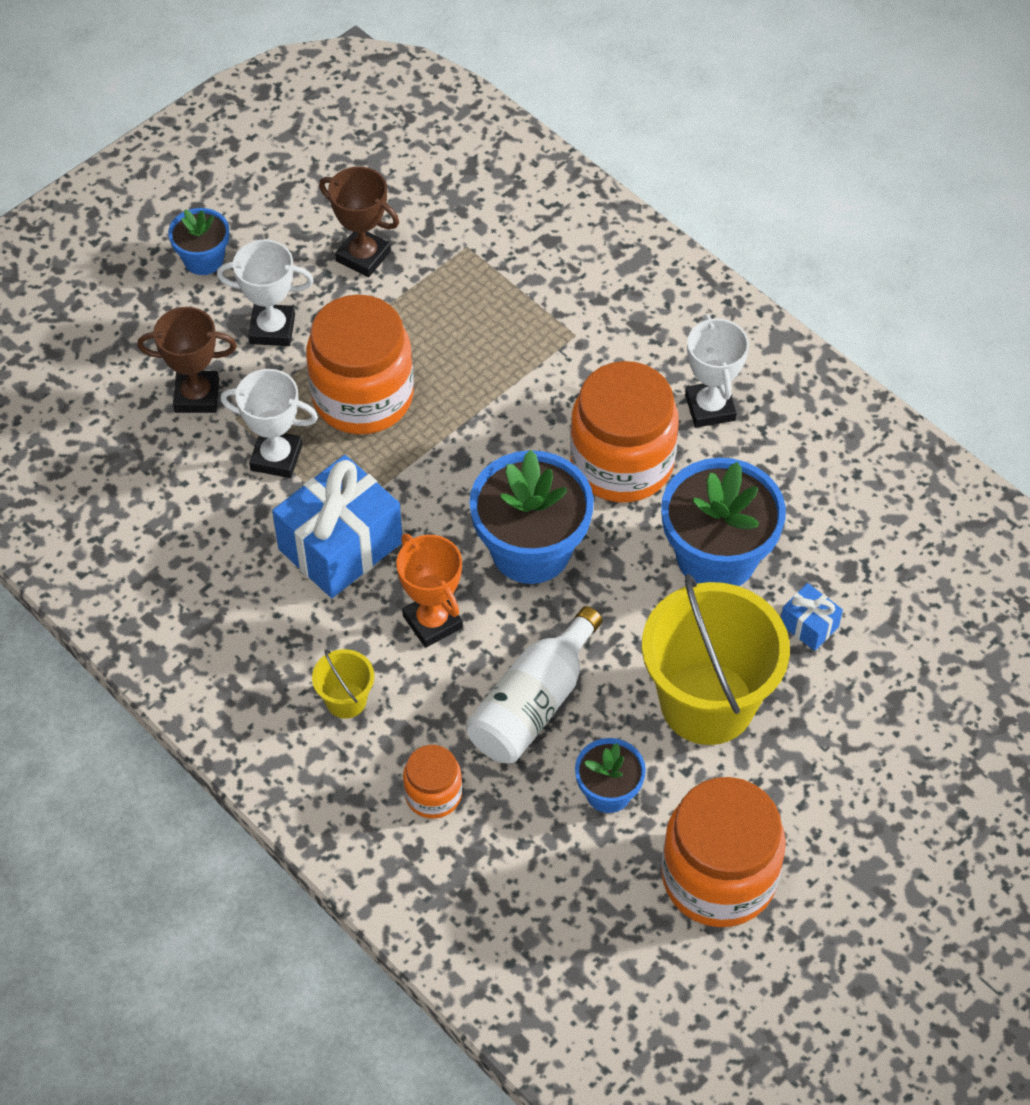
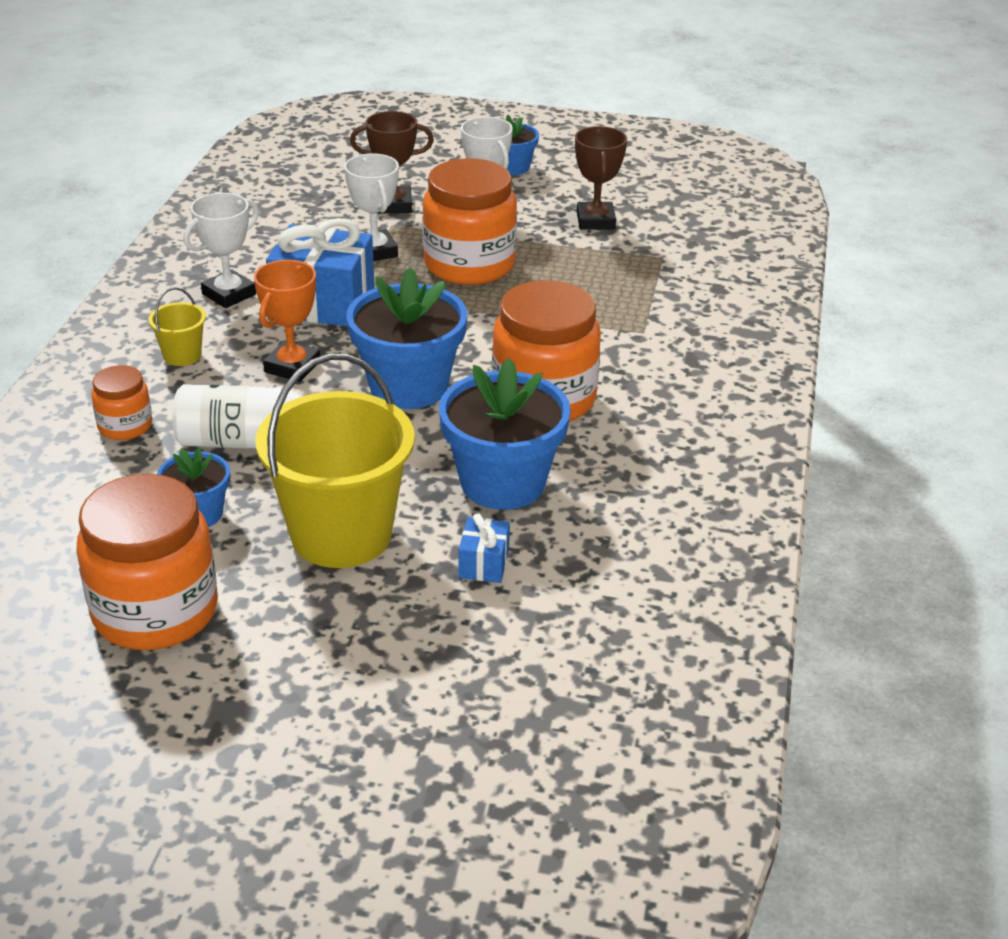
camera: 55 degrees right, 20 degrees down
brown trophy [137,307,237,413] -> brown trophy turned 60 degrees counterclockwise [350,111,434,214]
white trophy [685,315,749,427] -> white trophy moved to [183,193,259,308]

